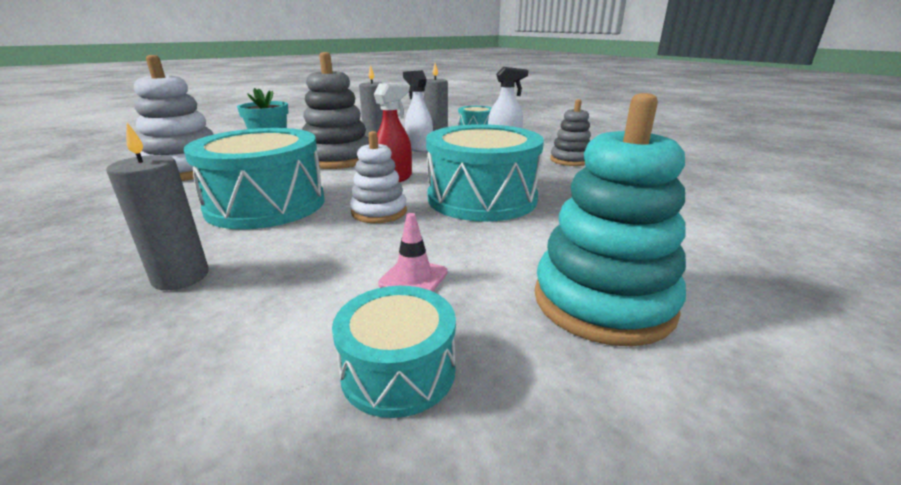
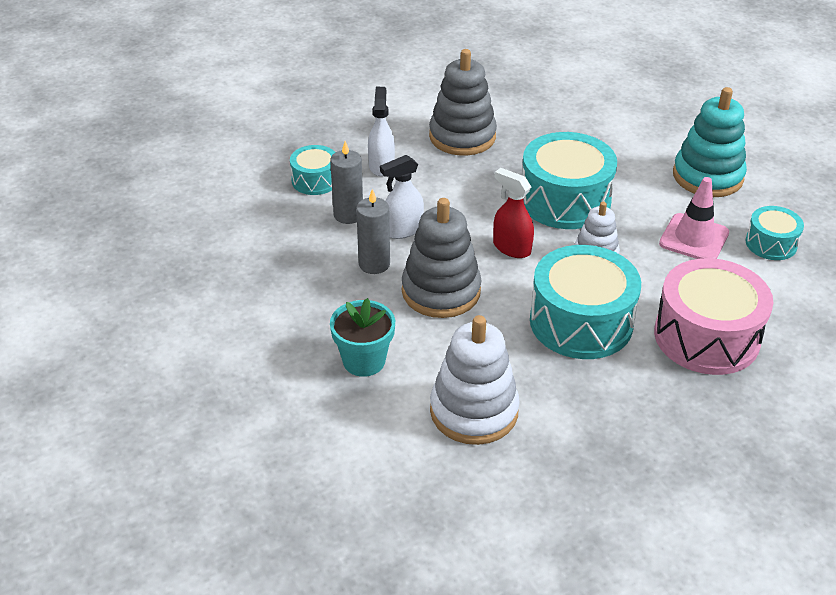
camera: 85 degrees left, 15 degrees up
grey candle [106,123,209,290] -> pink drum [654,258,773,375]
pink traffic cone [378,213,448,292] -> pink traffic cone [659,177,729,259], size x1.75
grey stacking toy [550,99,591,166] -> grey stacking toy [429,49,497,156], size x1.69

